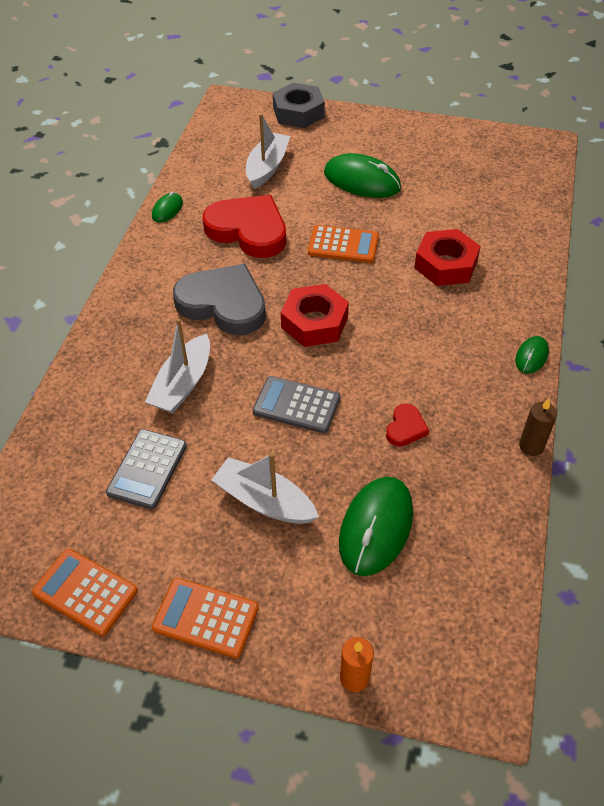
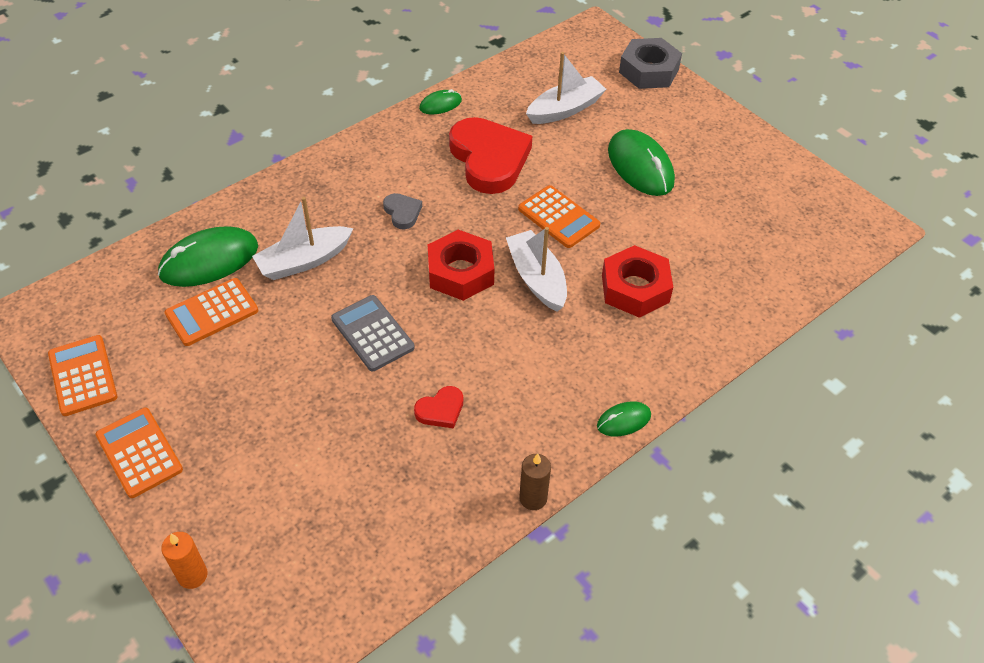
camera: 35 degrees right, 0 degrees up
grey calculator [106,429,187,510] -> orange calculator [165,278,258,346]
grey heart [173,264,266,336] -> grey heart [383,193,422,229], size x0.44
white boat [211,453,319,524] -> white boat moved to [506,227,567,312]
green mouse [339,477,413,576] -> green mouse moved to [158,227,258,287]

